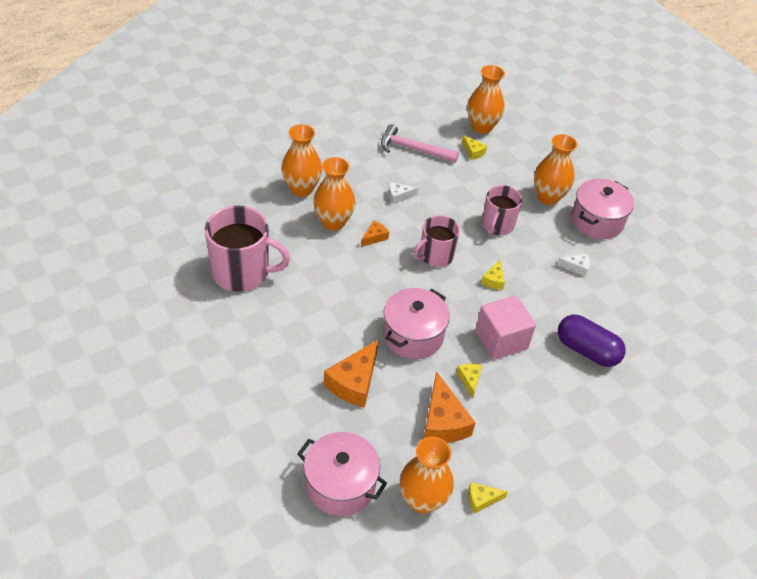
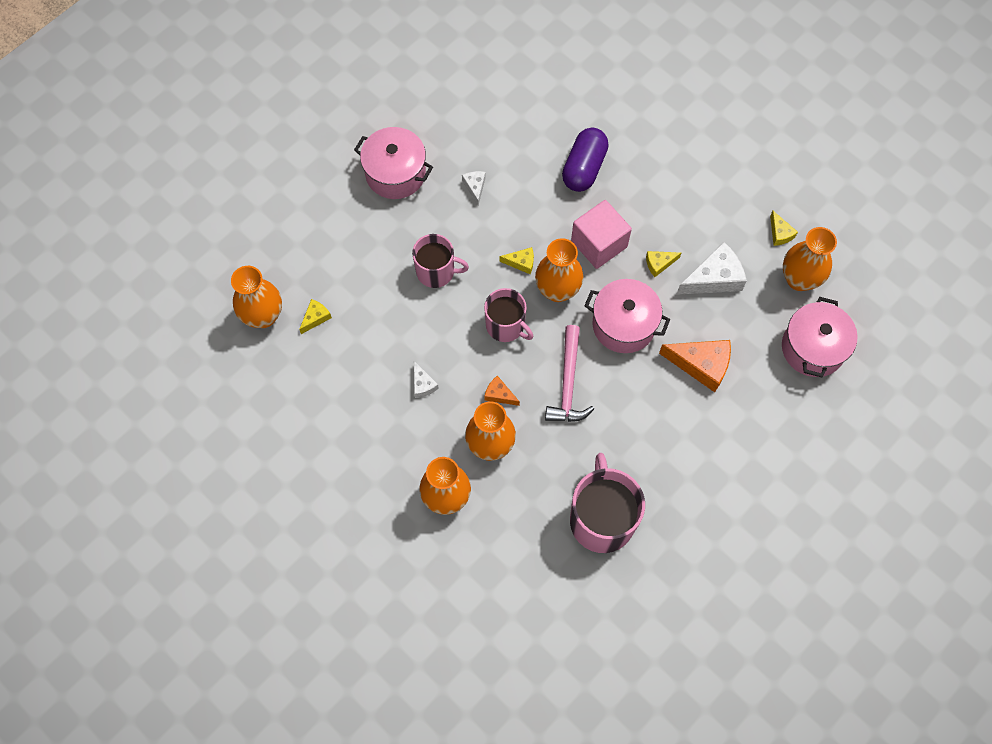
camera: 100 degrees left, 20 degrees up
pink hammer [381,124,459,163] -> pink hammer moved to [545,325,594,422]
orange cheese [424,371,476,443] -> white cheese [676,242,747,295]
orange vase [534,134,577,205] -> orange vase moved to [535,238,583,302]

